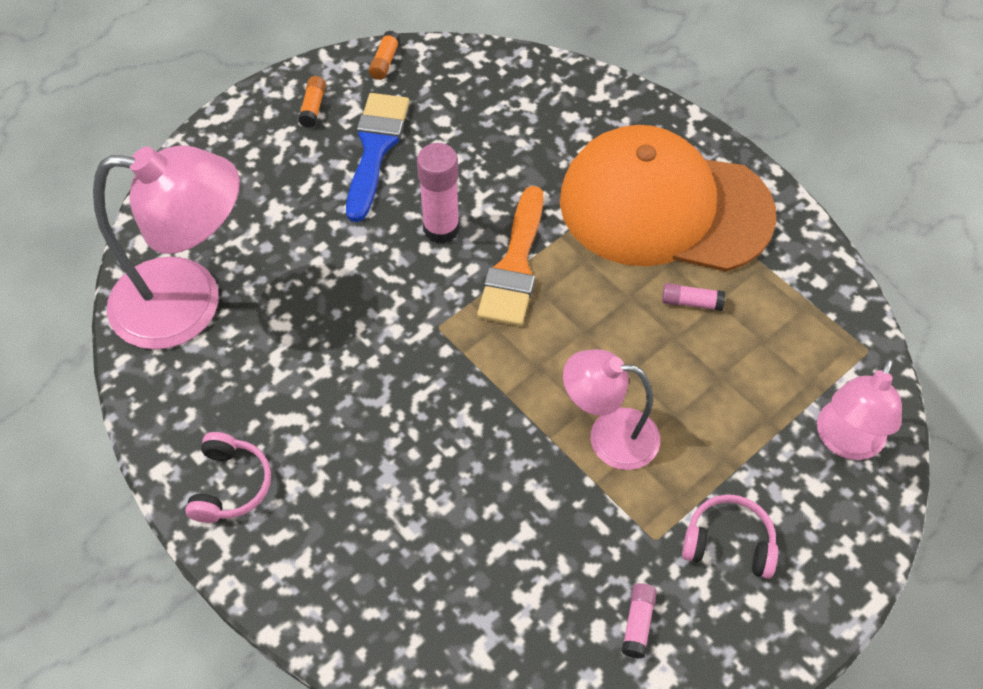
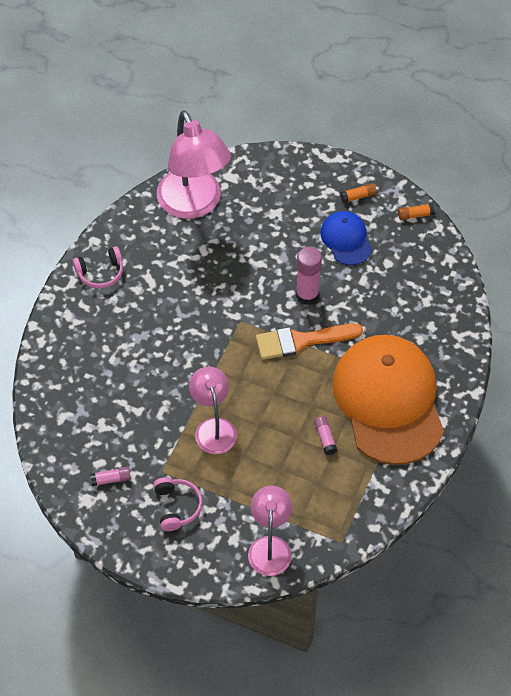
camera: 65 degrees right, 0 degrees up
blue brush [346,93,409,222] -> blue cap [320,211,372,265]
pink lamp [817,358,902,460] -> pink lamp turned 90 degrees clockwise [248,486,293,576]

